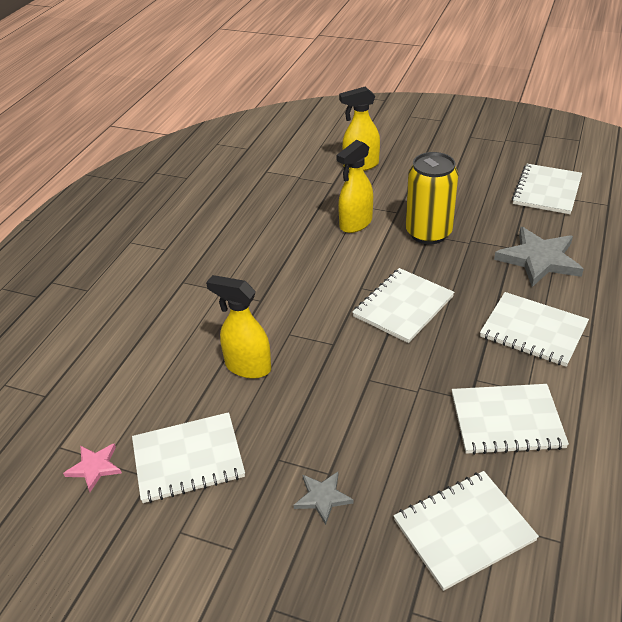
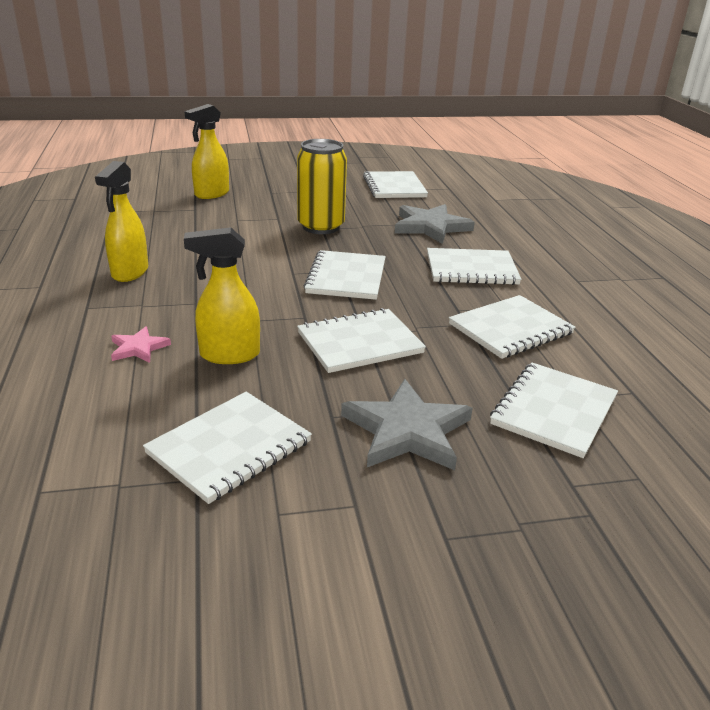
camera: 35 degrees left, 10 degrees down
pink star [63,443,122,492] -> pink star moved to [111,326,171,363]
grey star [293,472,354,525] -> grey star [341,379,473,470], size x1.93
yellow spray bottle [336,140,373,233] -> yellow spray bottle moved to [95,161,148,282]
none -> white notebook [297,308,426,373]

